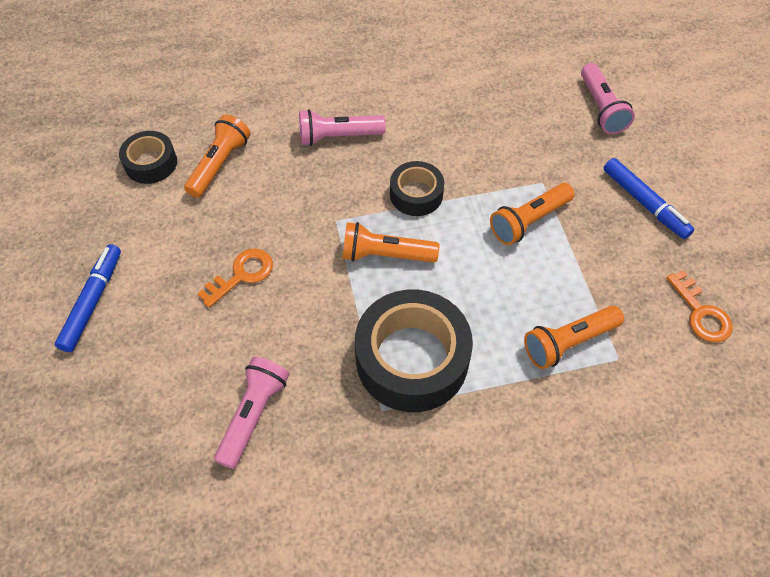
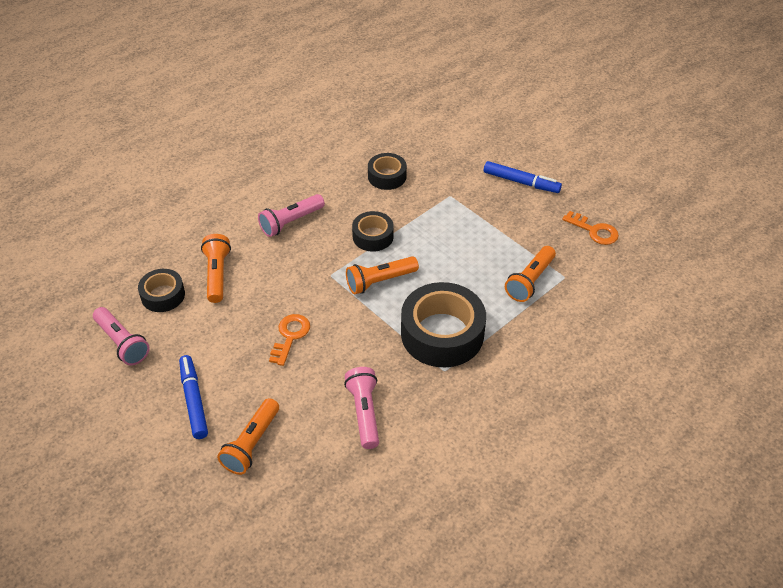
camera: 30 degrees left, 10 degrees down
orange flashlight [490,183,575,245] -> orange flashlight moved to [217,398,279,475]
pink flashlight [581,63,635,134] -> pink flashlight moved to [93,307,150,365]
none -> black tape [368,153,407,190]

